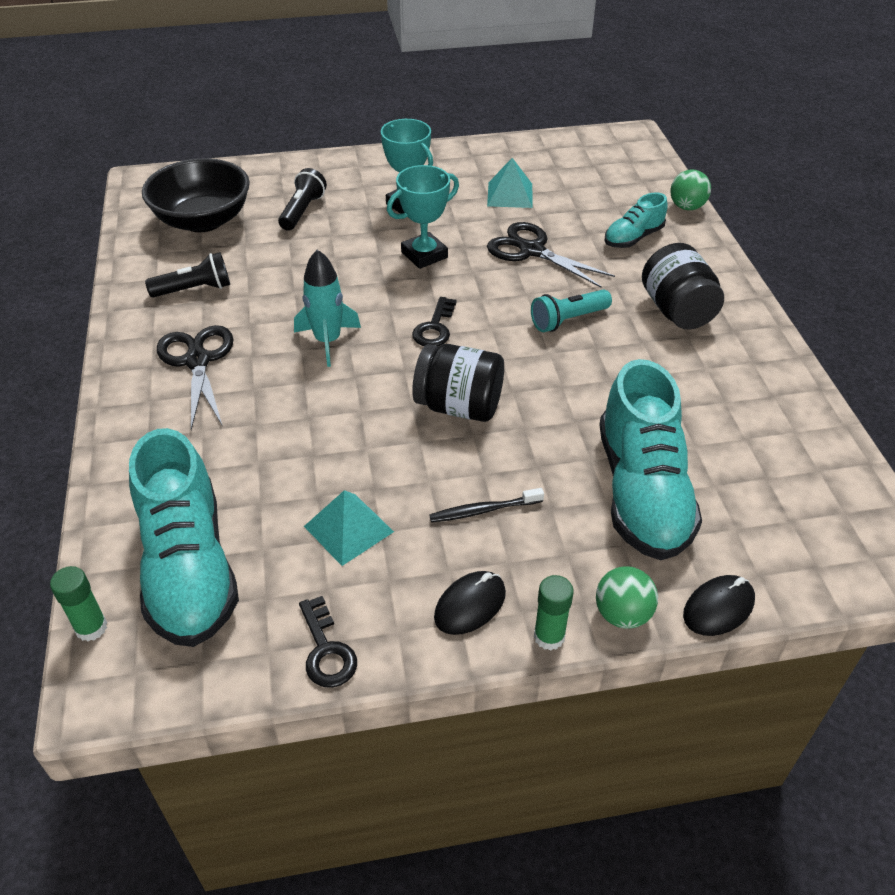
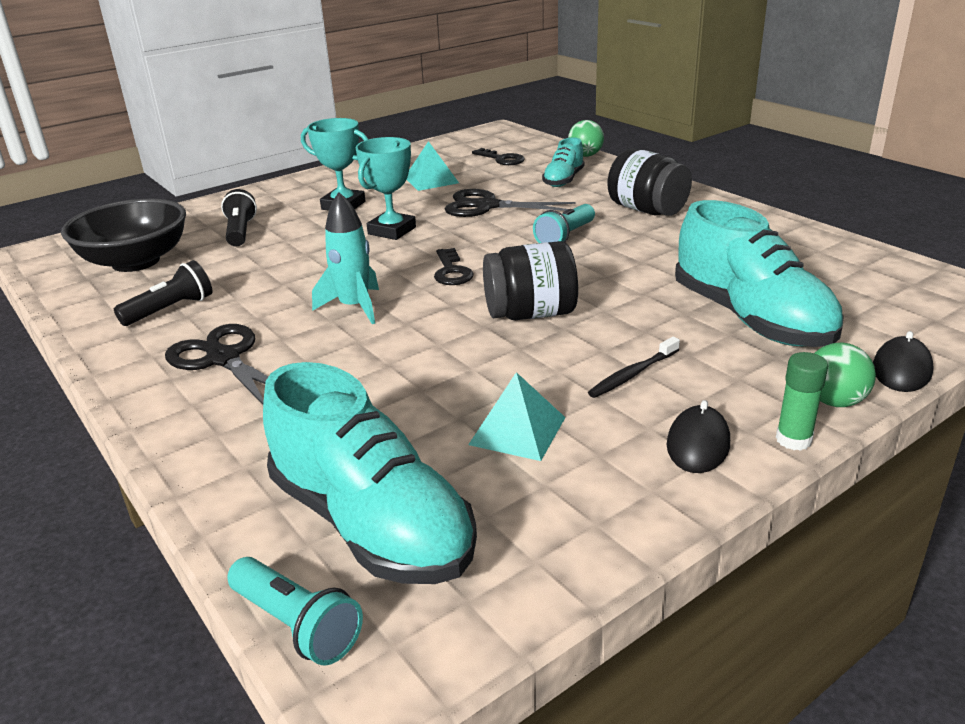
camera: 25 degrees left, 15 degrees down
green glue stick [50,566,107,641] -> turquoise flashlight [227,557,363,666]
black key [299,596,357,688] -> black key moved to [472,148,525,165]

